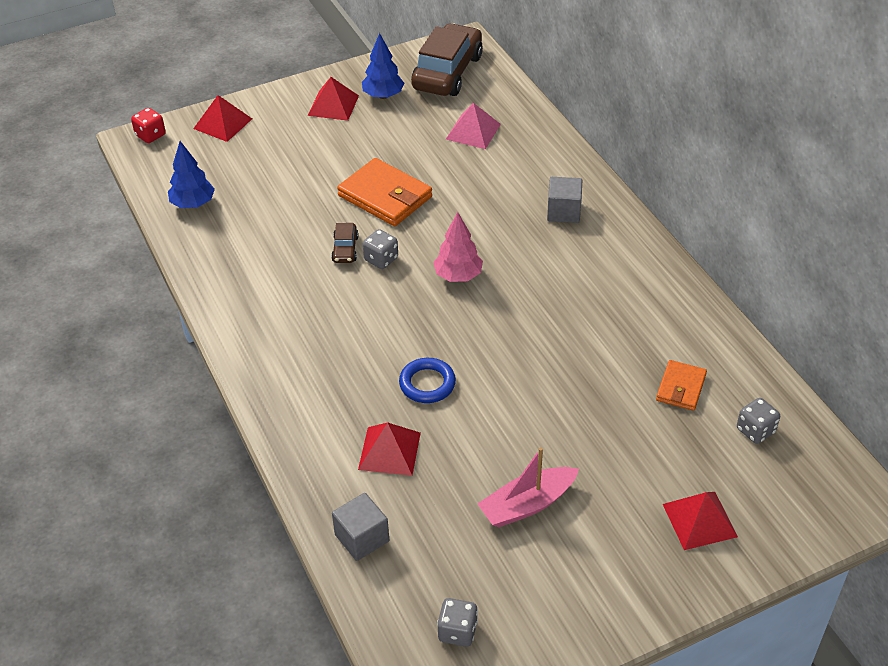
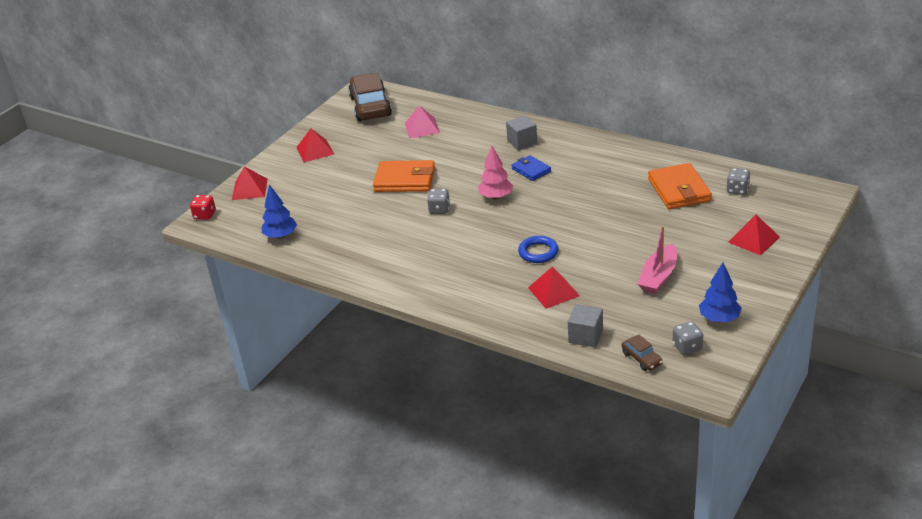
camera: 30 degrees left, 10 degrees down
brown car [331,223,359,263] -> brown car moved to [622,334,663,371]
blue tree [362,33,404,99] -> blue tree moved to [699,262,742,322]
orange wallet [656,360,707,411] -> orange wallet [648,163,712,209], size x1.73
none -> blue wallet [511,155,551,181]

